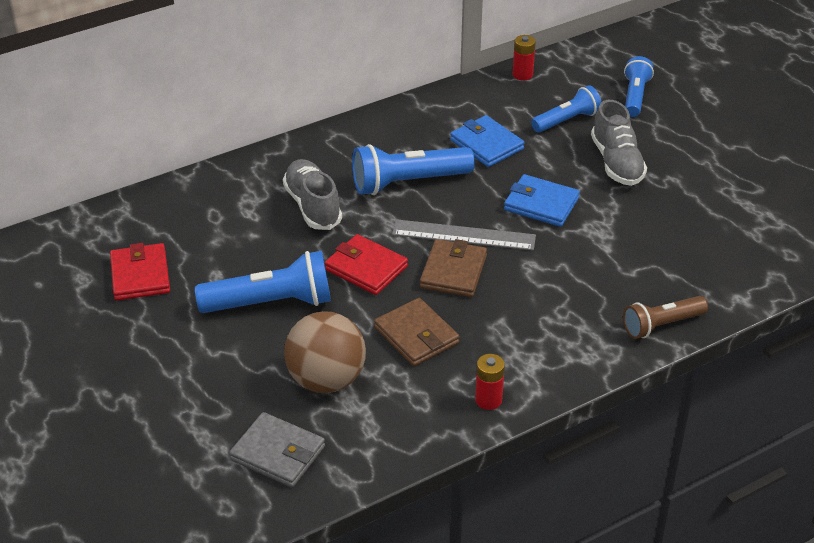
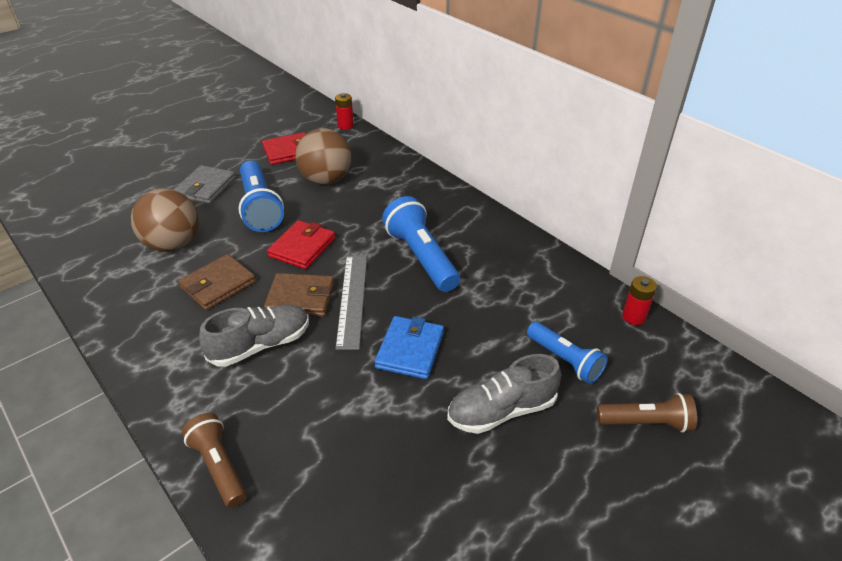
camera: 80 degrees right, 0 degrees up
grey wallet [229,412,325,487] -> grey wallet moved to [174,165,236,204]
grey shoe [283,159,342,230] -> grey shoe moved to [199,304,309,367]
blue wallet [450,115,524,167] -> none
red battery [475,354,505,410] -> red battery moved to [335,93,354,130]
blue flashlight [624,56,654,117] -> brown flashlight [597,393,697,433]
none -> brown ball [295,128,351,185]

